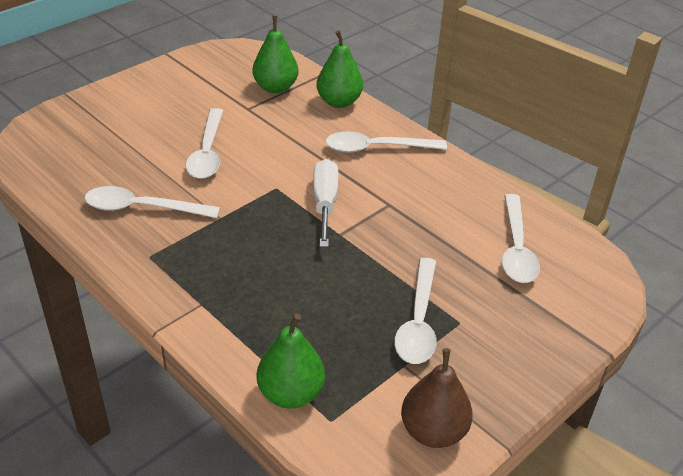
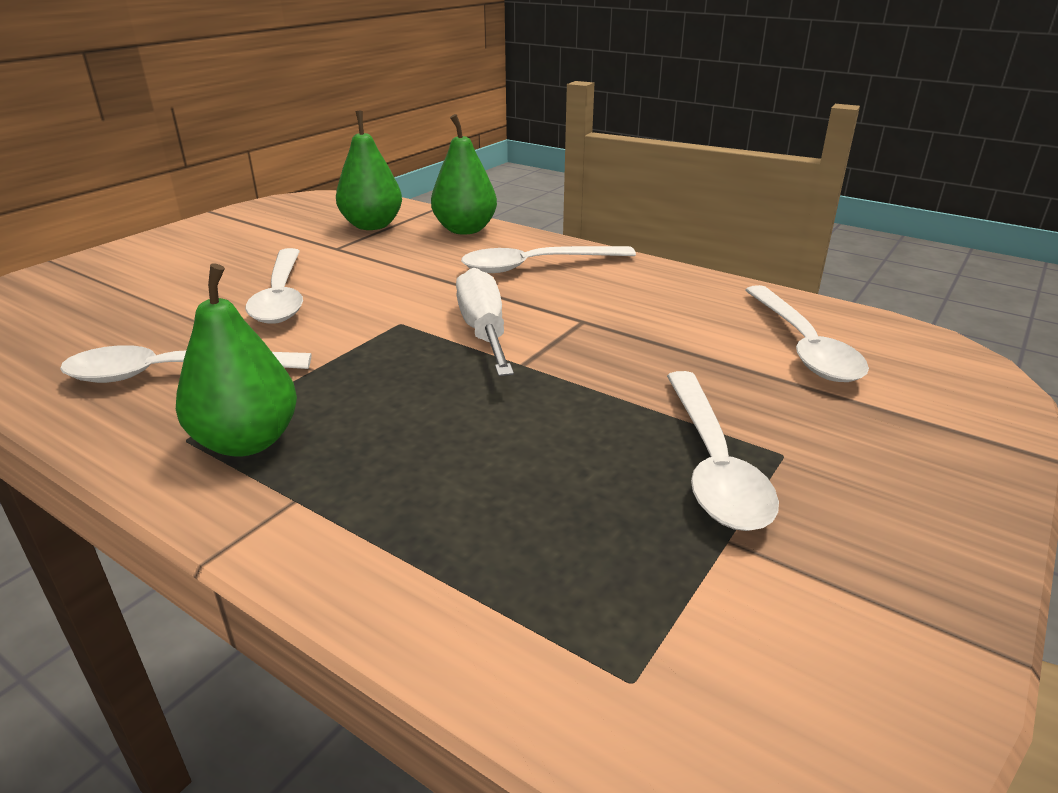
camera: 10 degrees left, 10 degrees down
green pear [257,314,325,408] -> green pear moved to [176,264,297,457]
brown pear [401,348,473,448] -> none

